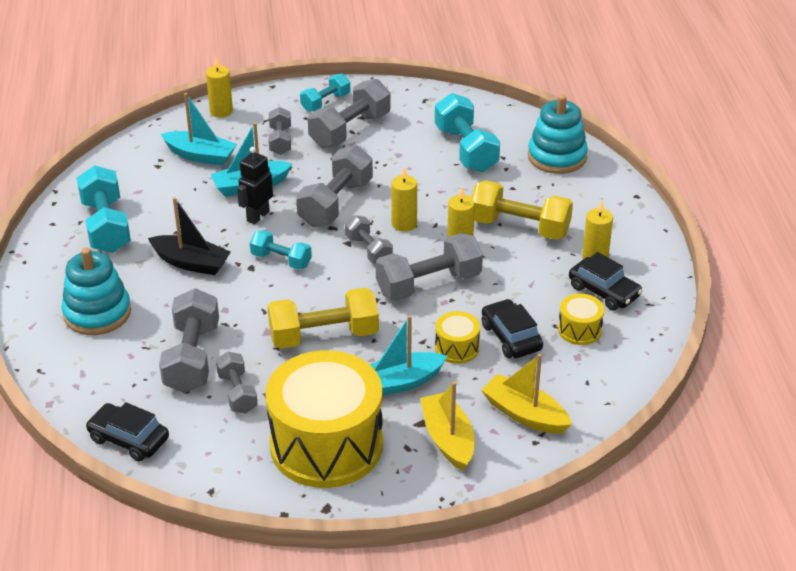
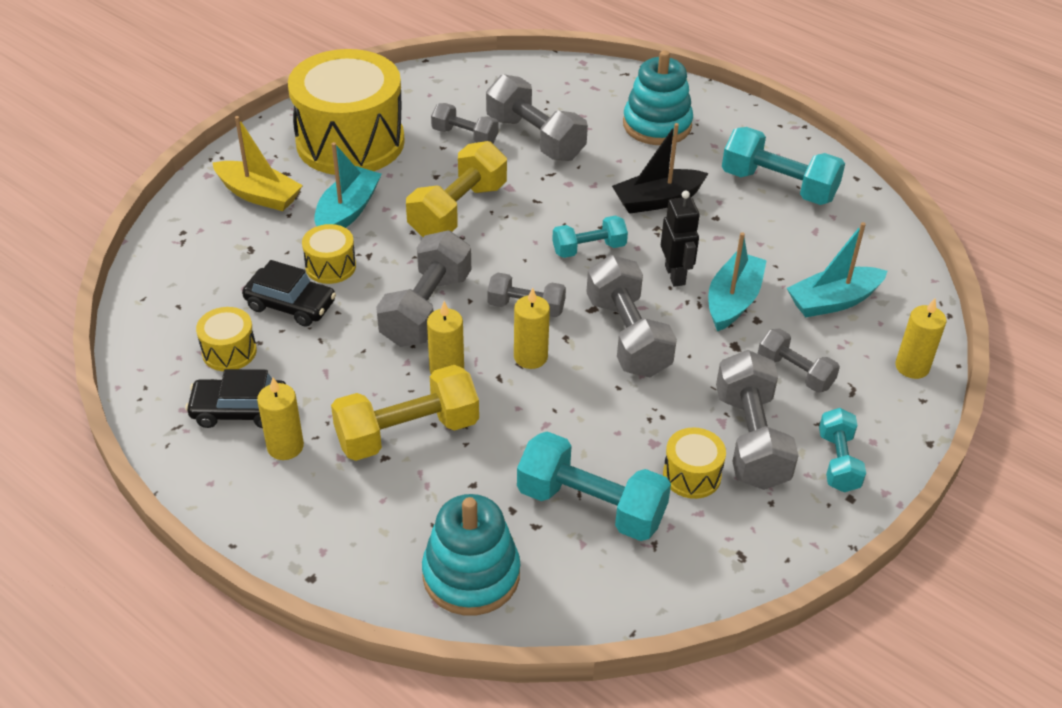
camera: 135 degrees right, 5 degrees up
black car [86,402,169,461] -> none
yellow boat [481,354,572,434] -> none
none -> yellow drum [663,428,726,499]

